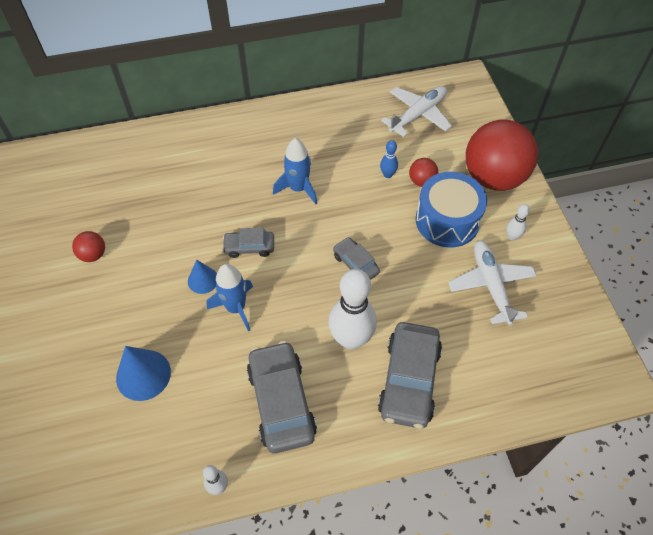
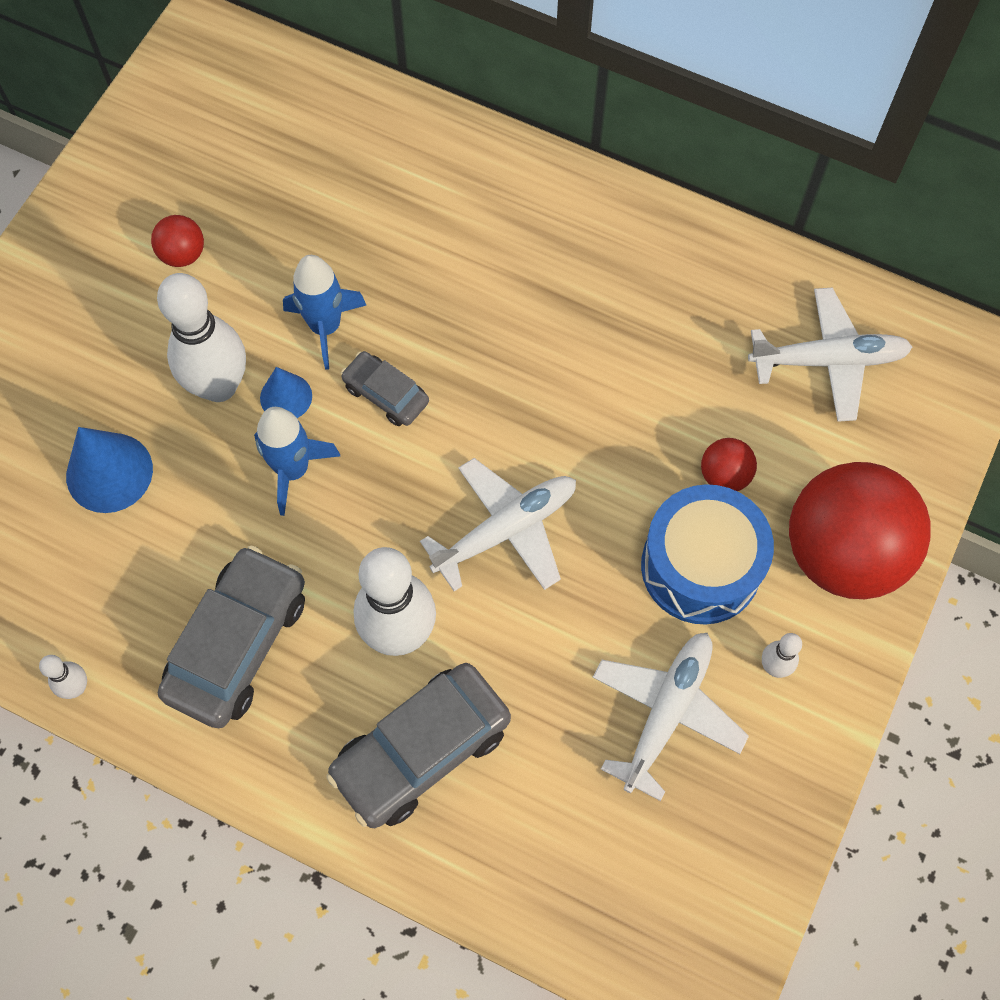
camera: 40 degrees right, 10 degrees up
blue rocket [273,138,317,204] -> blue rocket moved to [283,255,367,370]
grey car [333,237,380,280] -> white plane [420,458,576,591]
blue bowling pin [380,140,398,178] -> none
none -> white bowling pin [157,273,246,402]

